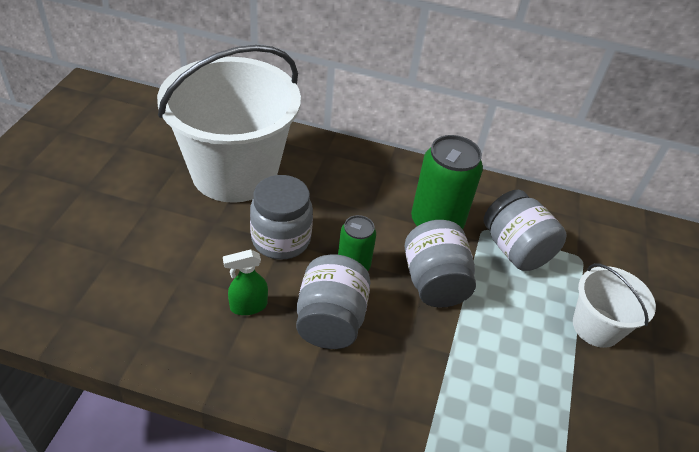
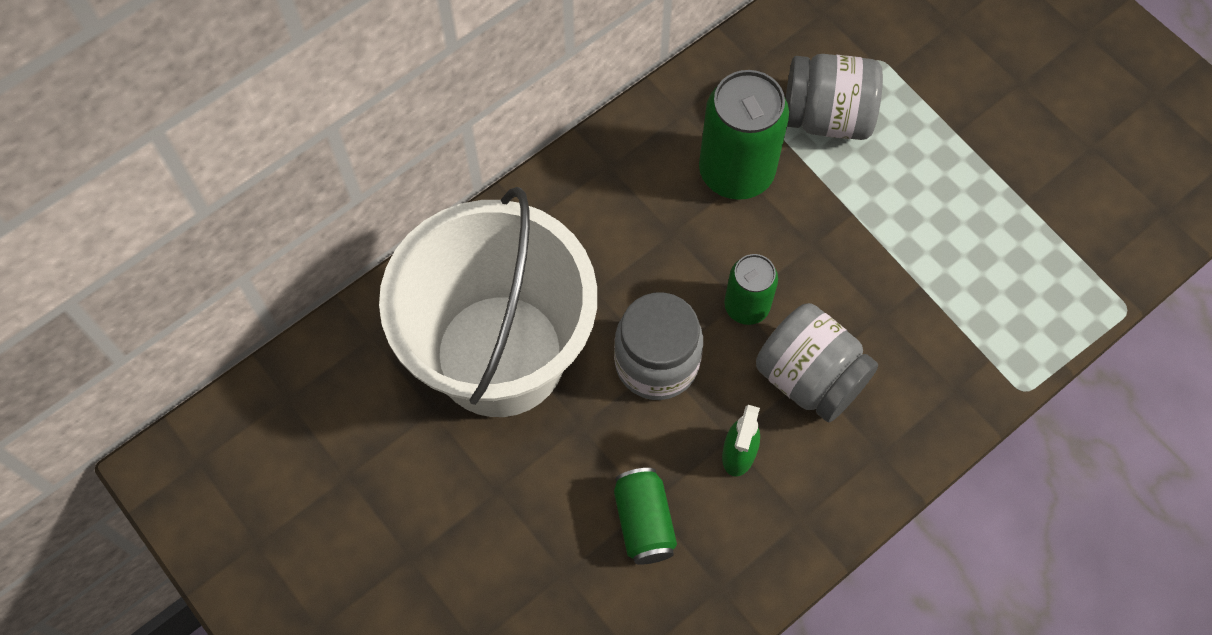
camera: 50 degrees left, 20 degrees up
grey jar [405,220,476,308] -> none
white bucket [573,263,656,348] -> none
none -> green can [614,468,677,565]

